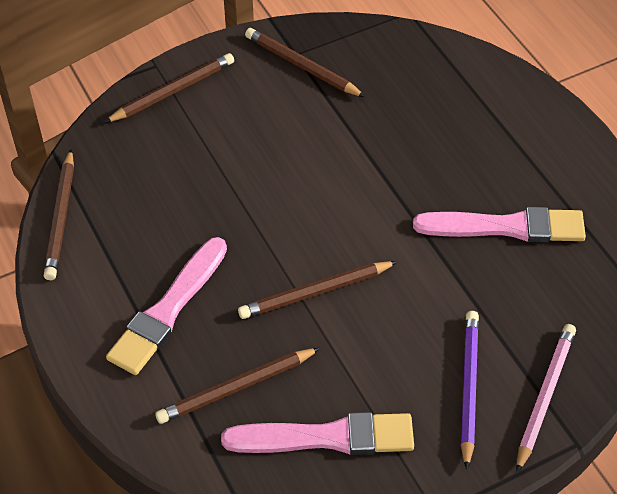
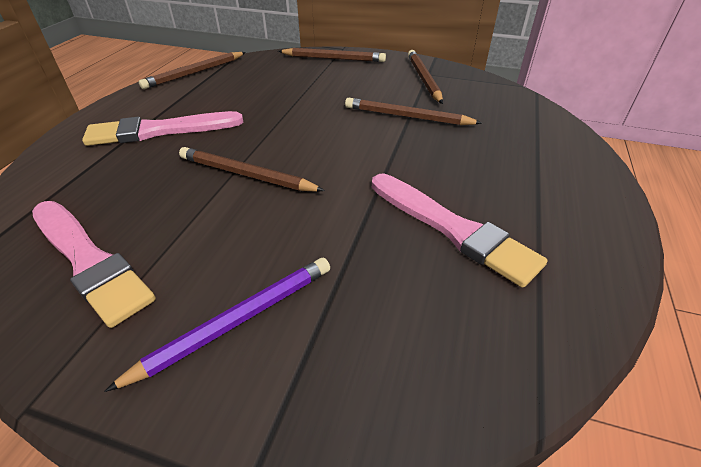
camera: 45 degrees right, 10 degrees down
brown pencil [155,348,320,424] -> brown pencil moved to [345,98,482,125]
pink pencil [516,324,576,473] -> none

